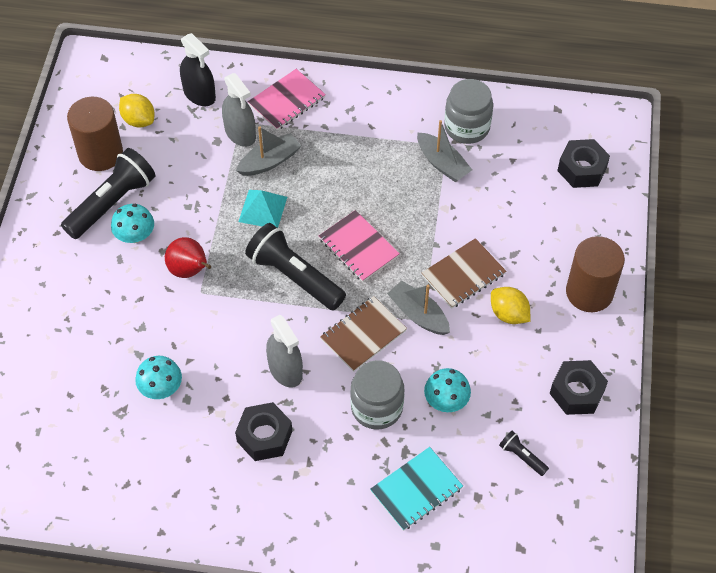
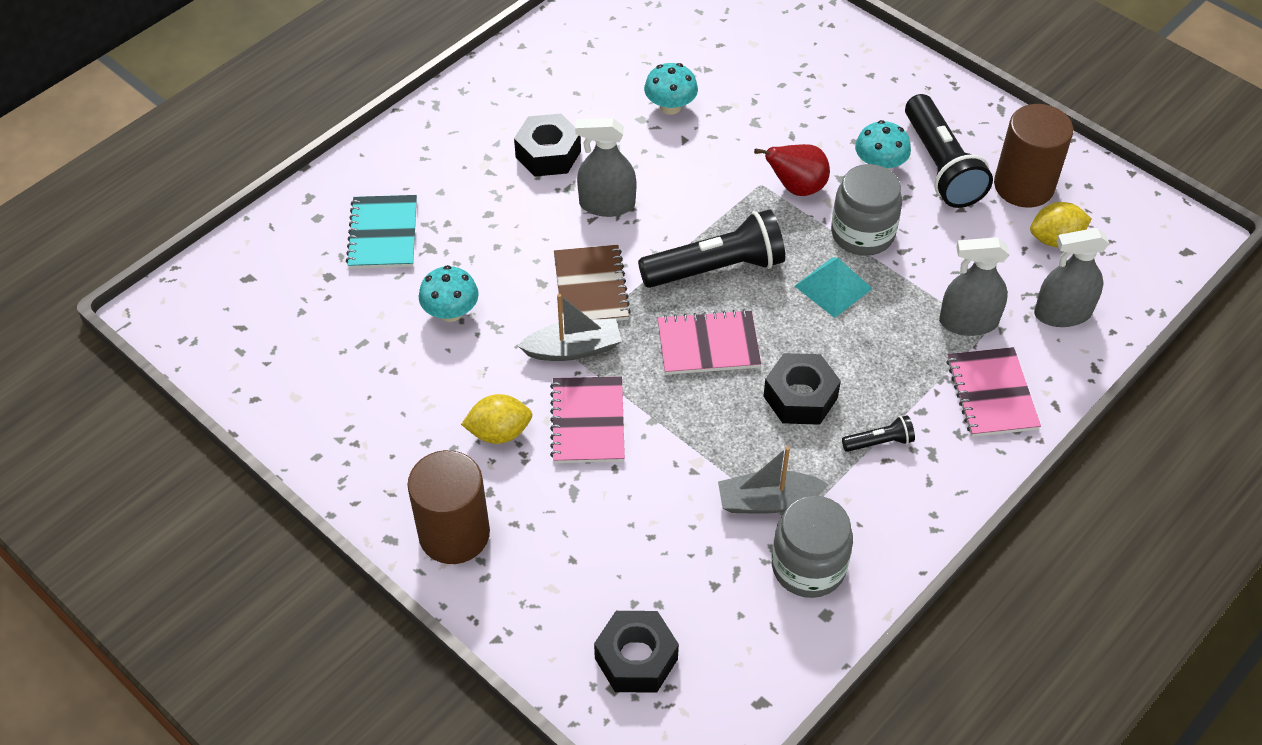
camera: 125 degrees right, 5 degrees down
black spray bottle [180,33,216,106] -> grey spray bottle [1034,228,1110,327]
grey boat [236,126,301,176] -> none
grey jar [350,360,404,429] -> grey jar moved to [831,164,902,256]
brown notebook [422,238,506,308] -> pink notebook [550,376,625,463]
black flashlight [499,431,549,476] -> black flashlight moved to [842,415,915,452]
black nut [550,360,608,415] -> black nut moved to [763,353,841,425]

